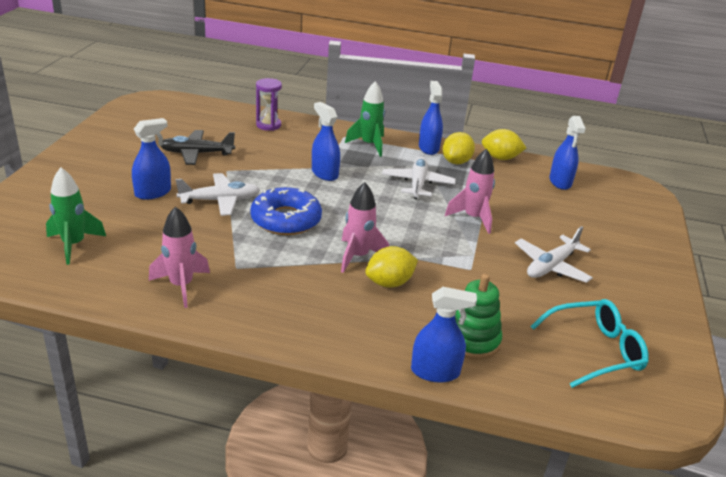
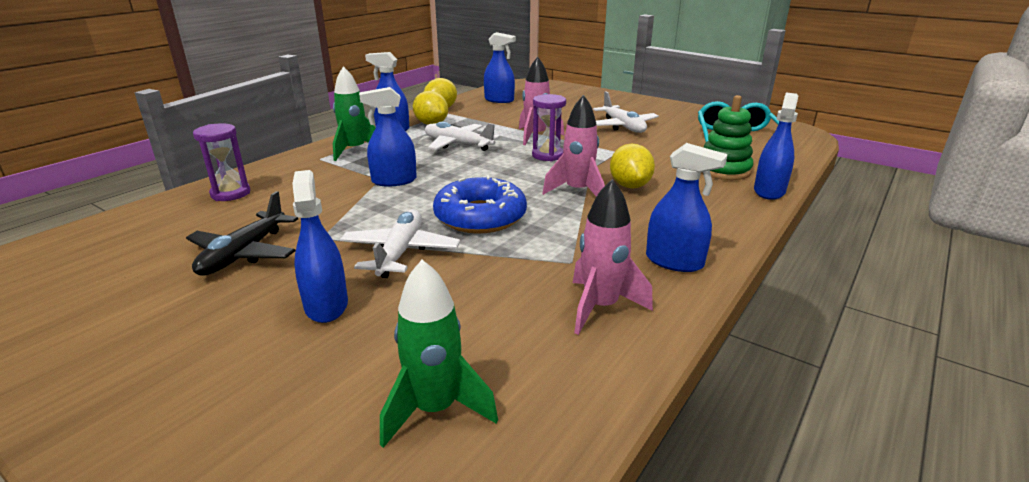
camera: 65 degrees left, 5 degrees down
none -> purple hourglass [532,94,566,161]
none -> blue spray bottle [646,143,728,272]

